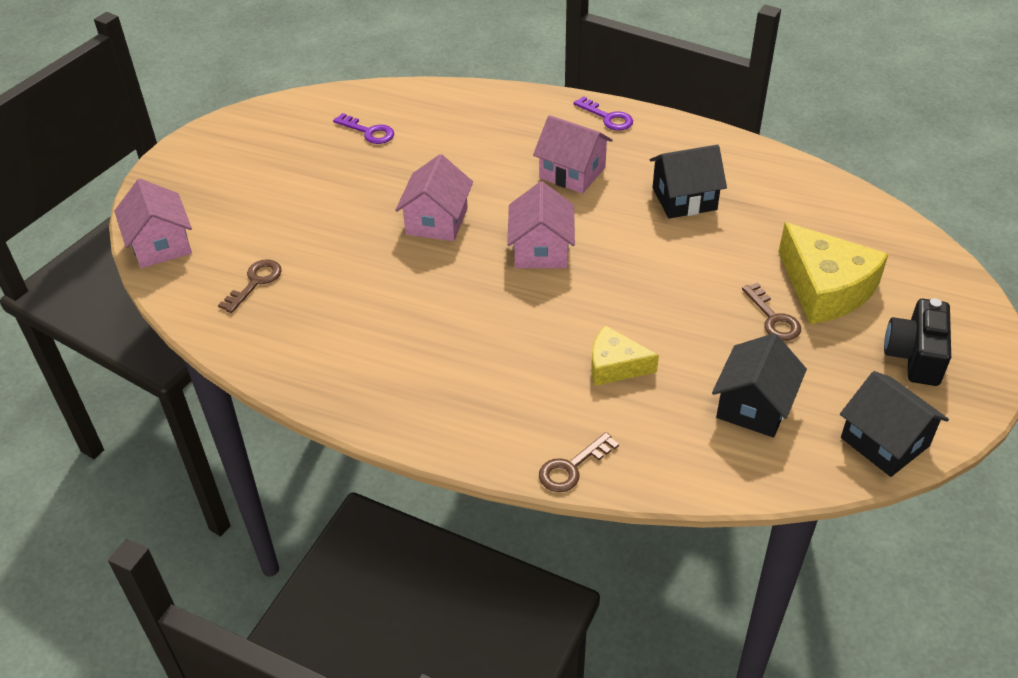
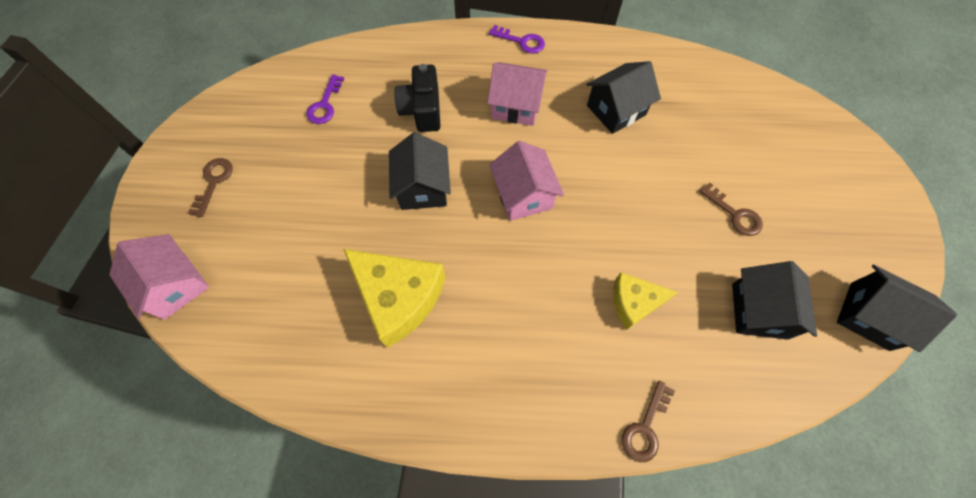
camera: 20 degrees left, 20 degrees up
brown key [218,259,282,313] -> brown key moved to [188,158,233,217]
purple key [333,113,394,144] -> purple key turned 90 degrees clockwise [306,74,344,124]
pink house [395,154,473,241] -> black house [389,132,451,210]
yellow cheese [779,222,888,324] -> yellow cheese moved to [343,249,446,348]
black camera [884,298,951,386] -> black camera moved to [395,64,440,132]

